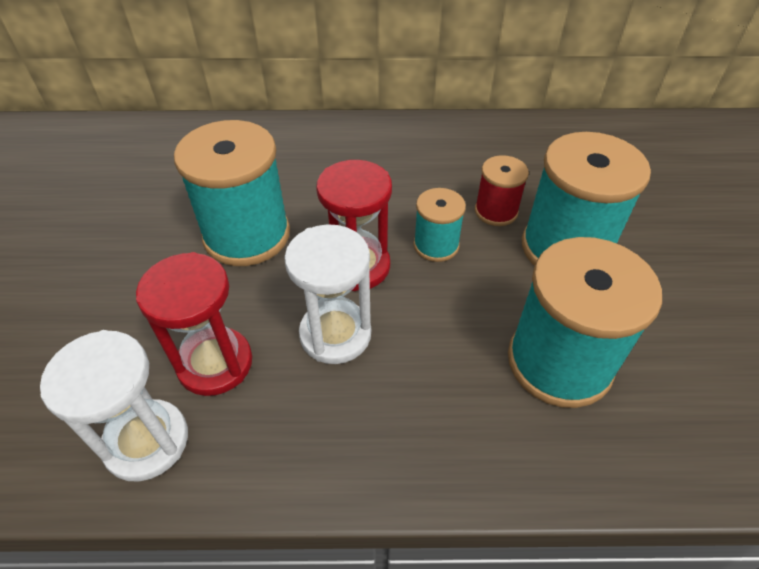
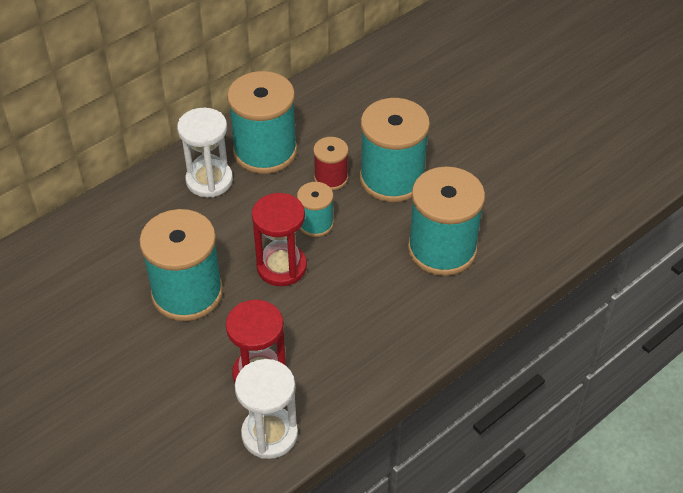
camera: 40 degrees left, 0 degrees up
white hourglass [284,224,371,364] -> white hourglass moved to [177,108,233,197]
none -> turquoise spool [227,71,297,174]

